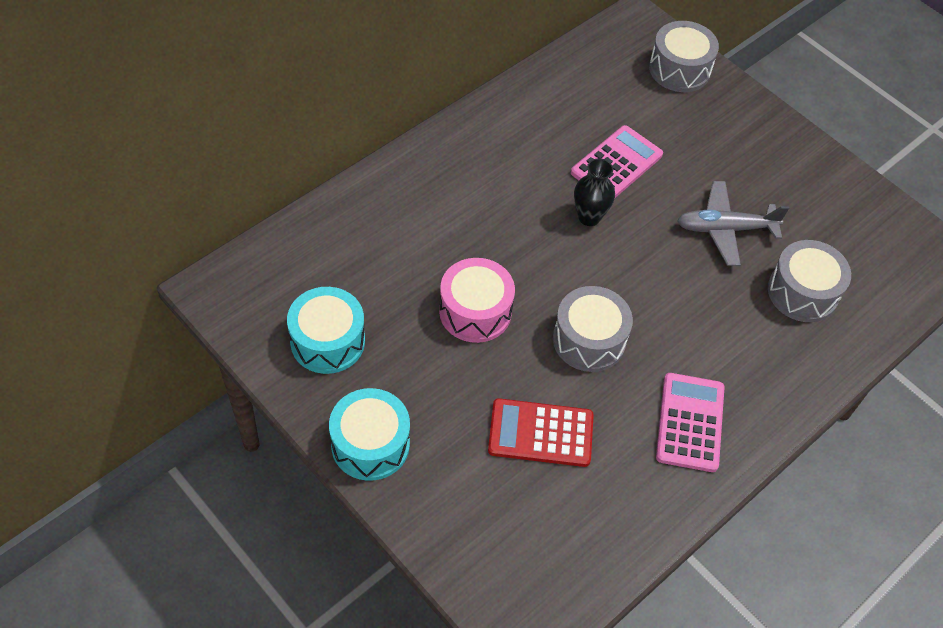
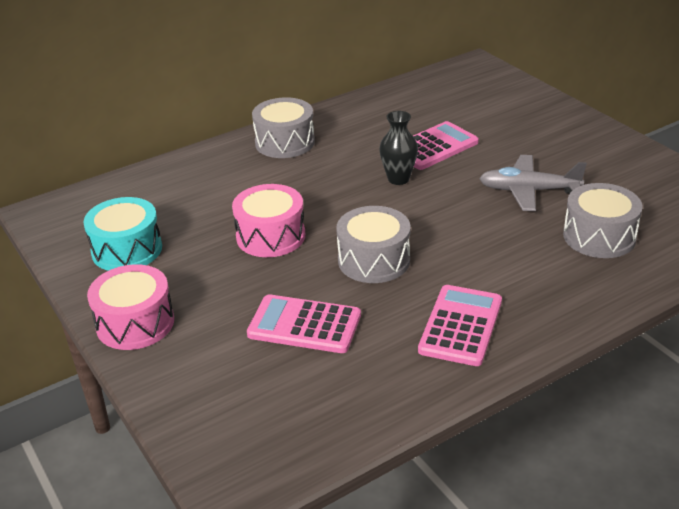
camera: 15 degrees right, 20 degrees down
turquoise drum [329,388,410,481] -> pink drum [87,264,174,350]
red calculator [488,398,594,467] -> pink calculator [247,294,361,353]
grey drum [649,21,719,92] -> grey drum moved to [252,97,315,158]

